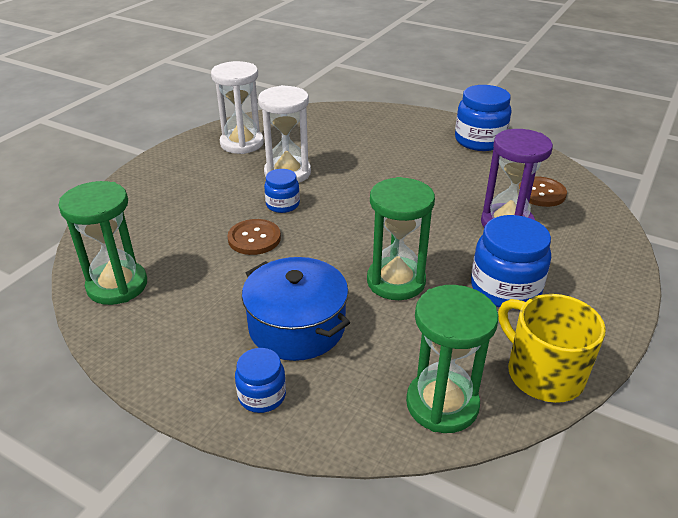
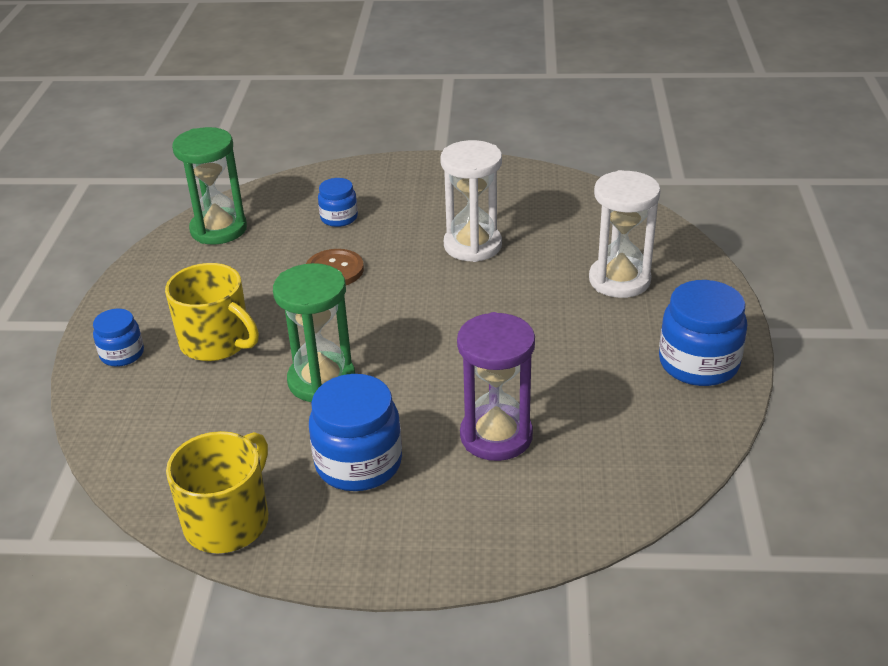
camera: 65 degrees right, 0 degrees up
white hourglass [211,61,264,154] -> white hourglass moved to [589,170,660,298]
blue pot [242,257,350,361] -> yellow mug [165,263,259,361]
blue jar [264,169,300,213] -> blue jar moved to [318,178,358,227]
green hourglass [406,285,498,433] -> none
brown button [519,176,567,207] -> none

